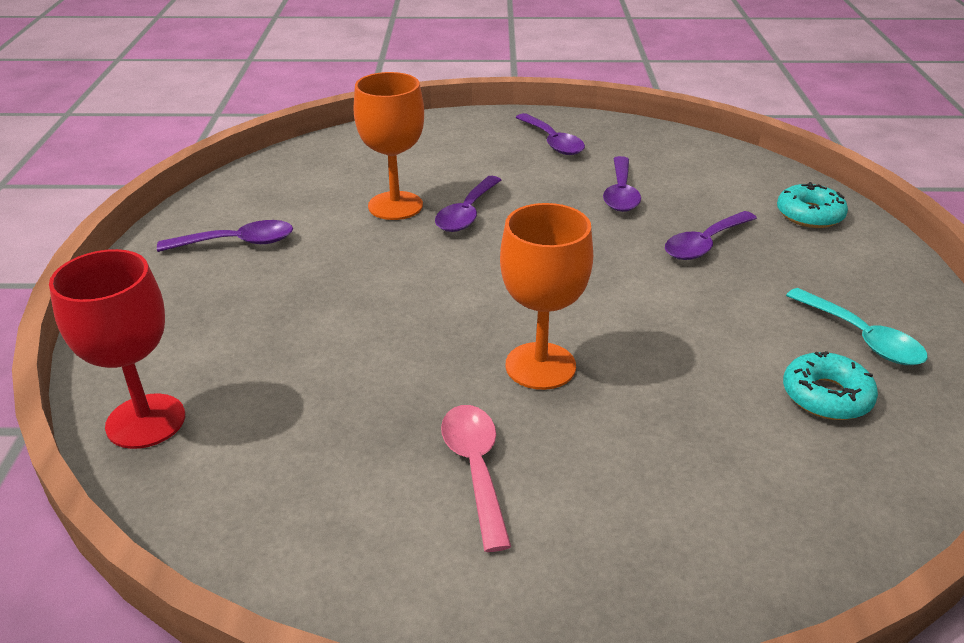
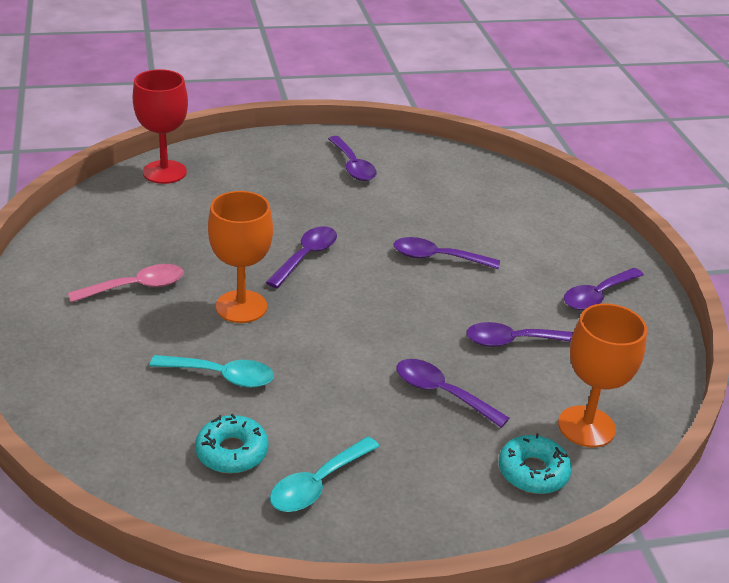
camera: 75 degrees right, 0 degrees up
orange goblet [354,72,424,220] -> orange goblet moved to [558,304,647,447]
none -> turquoise spoon [149,355,274,388]
none -> purple spoon [266,227,337,288]

